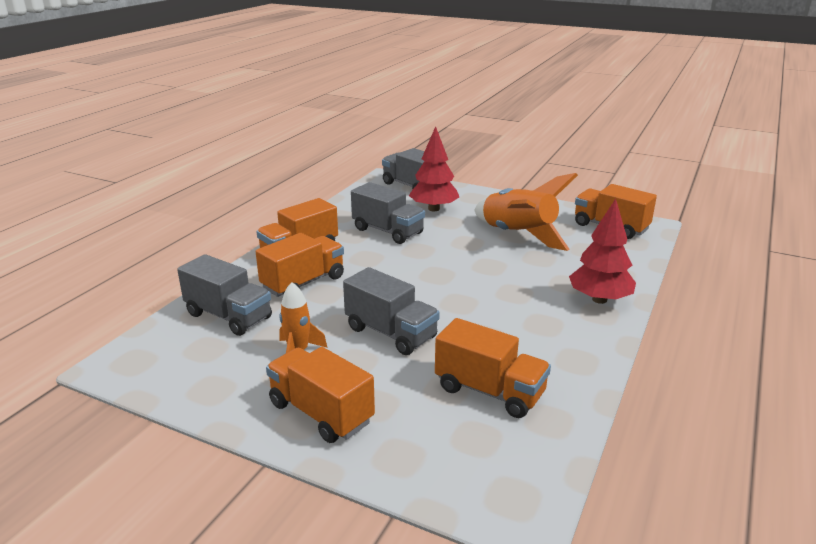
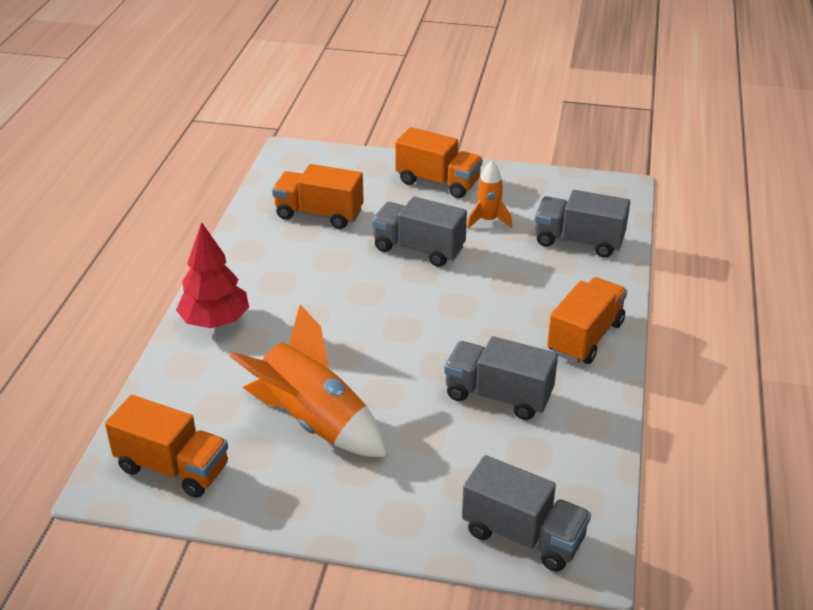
camera: 165 degrees right, 10 degrees up
orange truck [256,233,344,297] -> none
red tree [409,126,459,211] -> none

